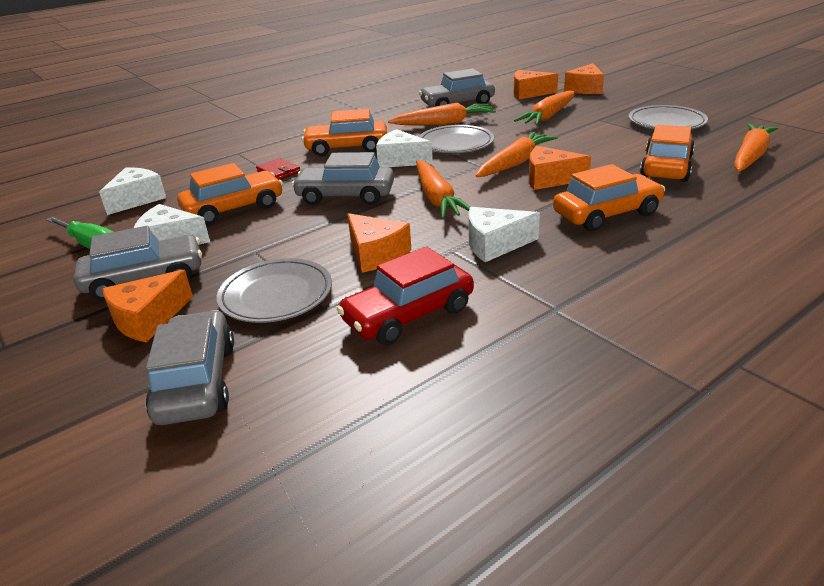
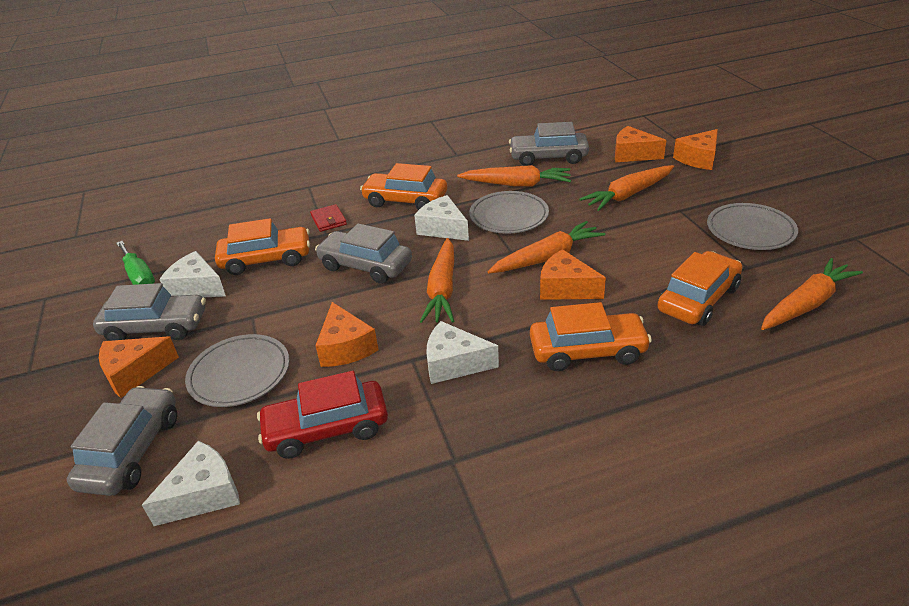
camera: 20 degrees right, 5 degrees up
white cheese [99,167,166,215] -> white cheese moved to [142,441,240,526]

